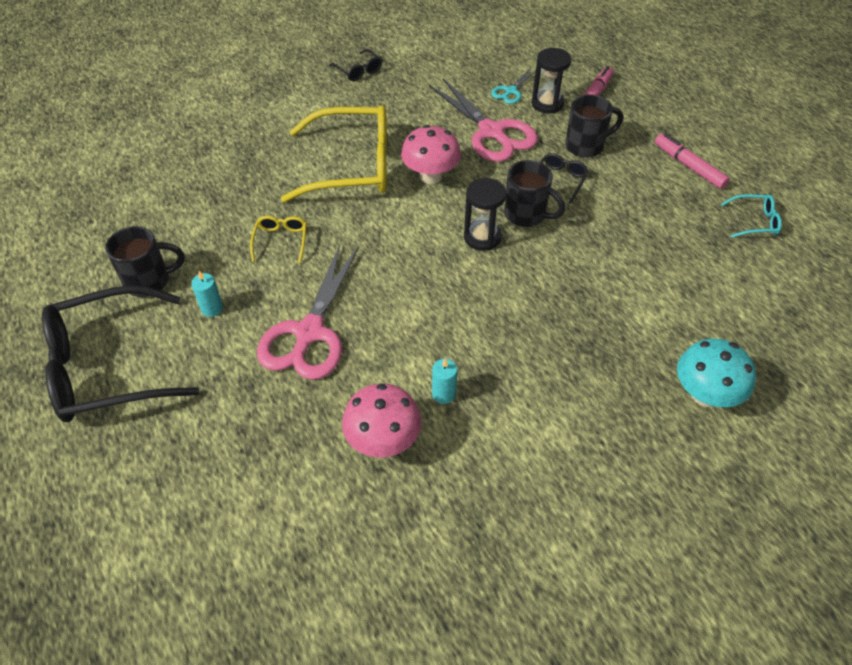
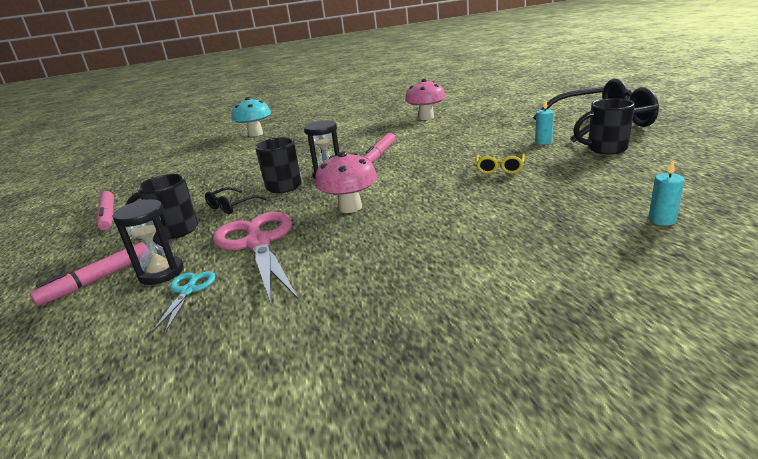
camera: 165 degrees left, 25 degrees down
pink scissors [257,245,359,380] -> none
yellow glasses [281,106,387,202] -> none
black glasses [329,49,382,81] -> none
turquoise candle [432,358,457,404] -> turquoise candle moved to [648,161,685,226]
turquoise scissors [491,68,536,104] -> turquoise scissors turned 45 degrees counterclockwise [152,271,215,333]
turquoise glasses [721,194,782,238] -> none
none -> pink marker [363,133,395,163]

